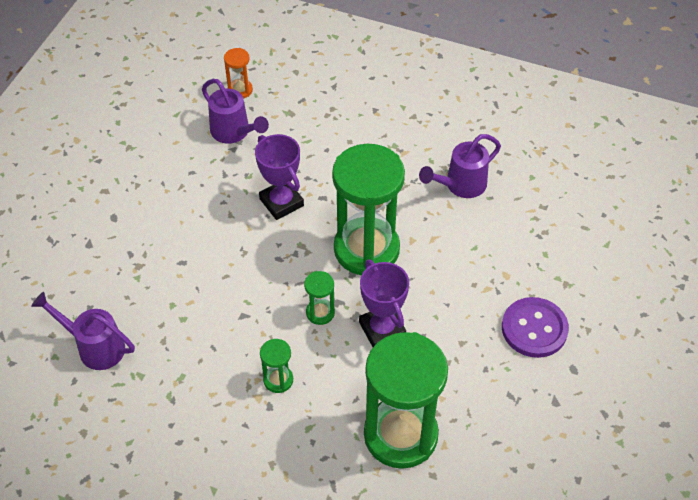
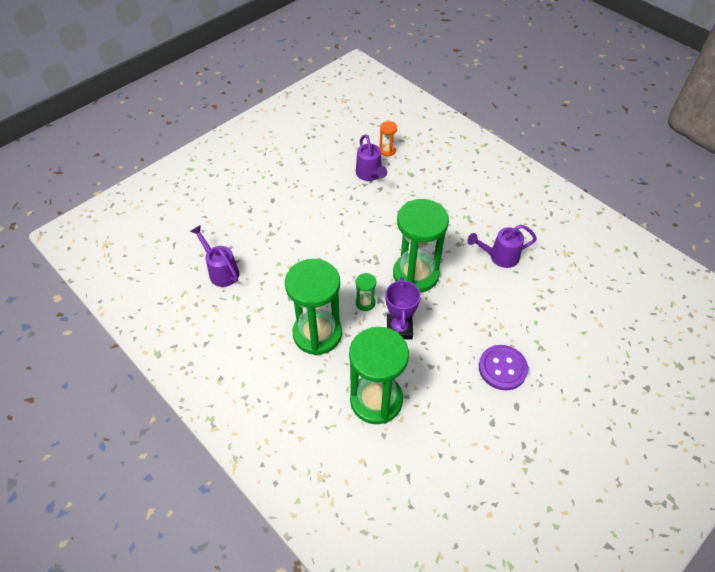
camera: 25 degrees right, 0 degrees up
purple trophy [255,134,304,220] -> none
green hourglass [260,339,293,393] -> green hourglass [285,259,342,355], size x2.39

